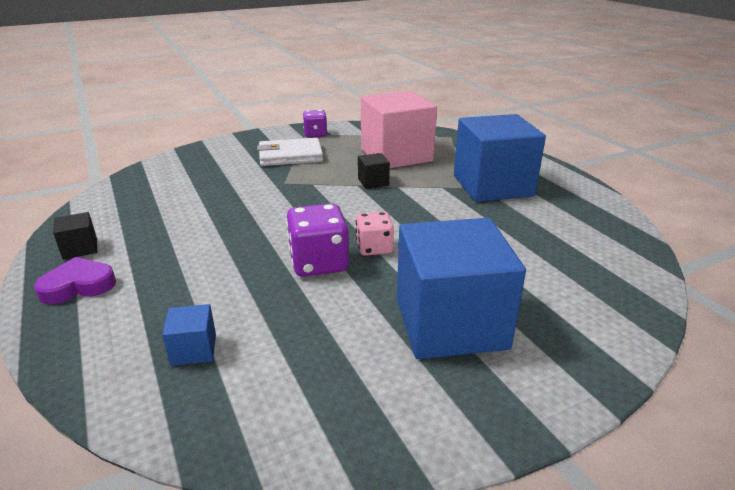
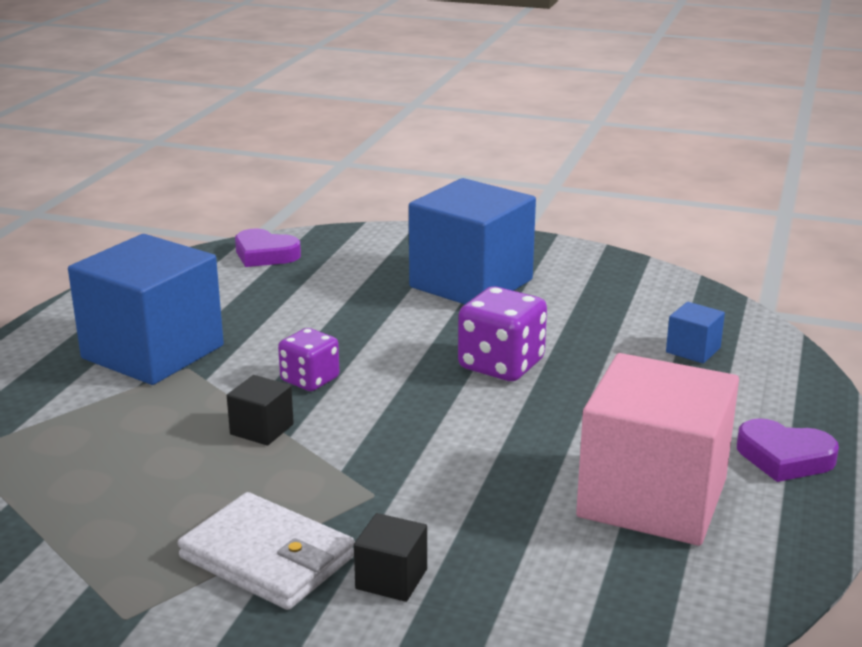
camera: 135 degrees left, 5 degrees down
black cube [53,212,97,260] -> black cube moved to [354,513,427,602]
purple dice [303,110,327,137] -> purple dice moved to [278,328,339,391]
pink dice [356,211,394,256] -> none
pink cube [361,91,437,168] -> pink cube moved to [576,353,739,546]
none -> purple heart [235,228,301,267]

